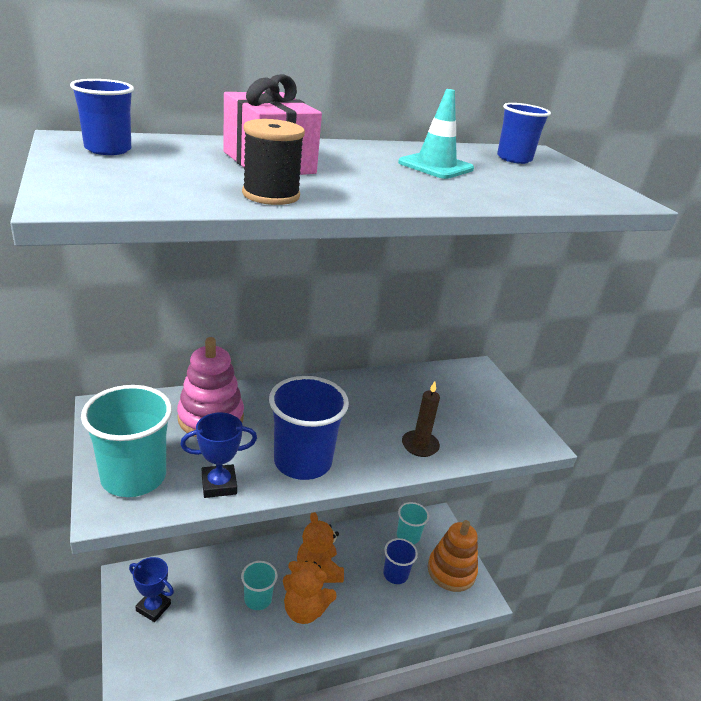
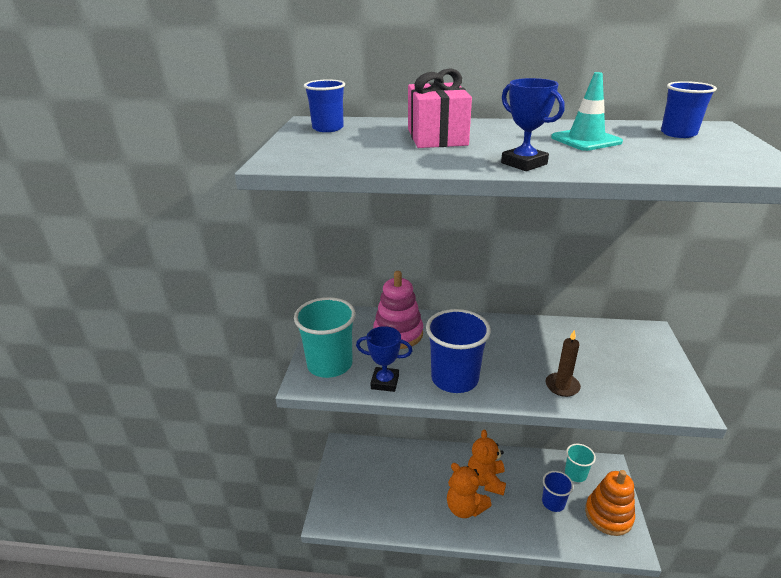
camera: 30 degrees right, 0 degrees up
blue trophy [129,557,174,622] -> blue trophy moved to [501,78,565,171]
turquoise cup [241,561,277,610] -> none
black spool [242,119,305,205] -> none

